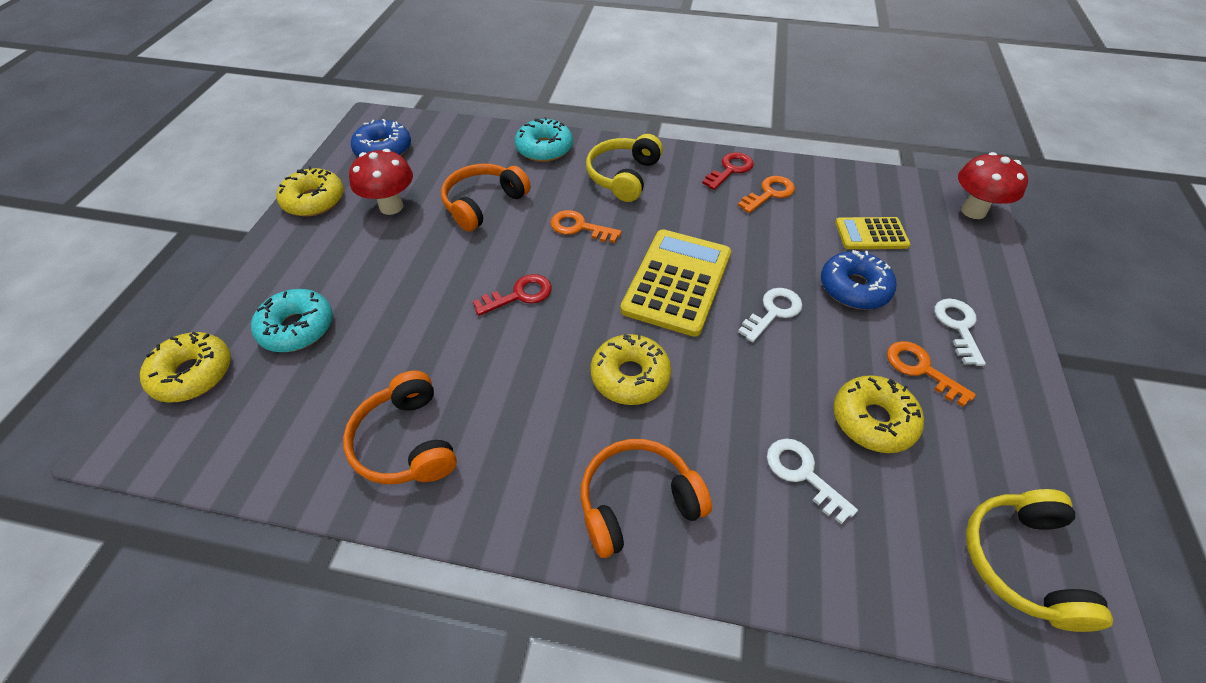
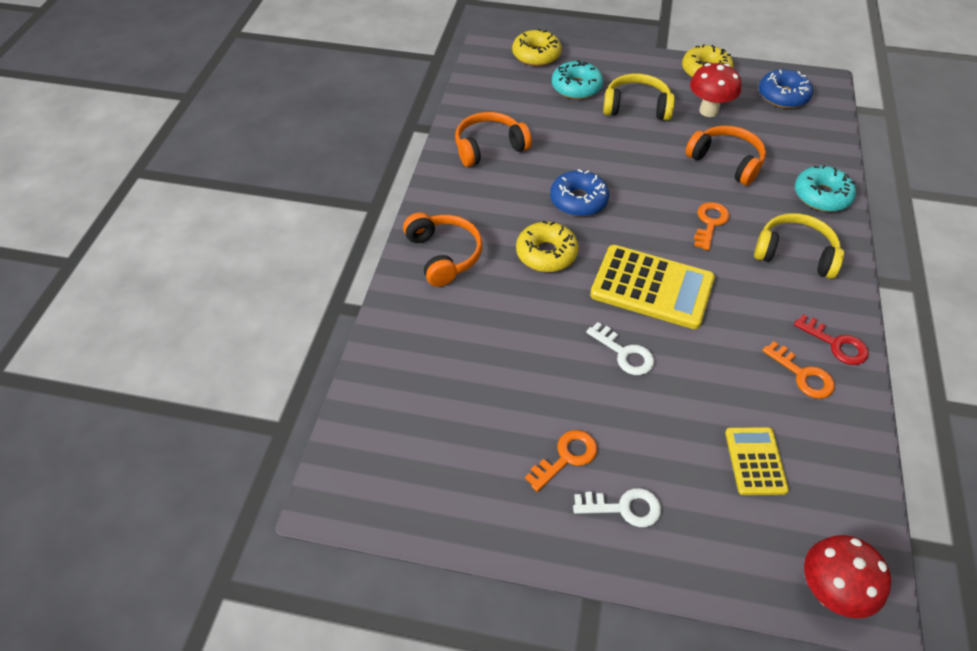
camera: 90 degrees right, 0 degrees up
red key [473,274,552,316] -> none
white key [767,438,858,524] -> none
blue donut [821,250,896,310] -> blue donut moved to [550,169,609,217]
yellow donut [834,375,924,453] -> none
yellow headphones [966,489,1113,632] -> yellow headphones moved to [603,74,675,120]

